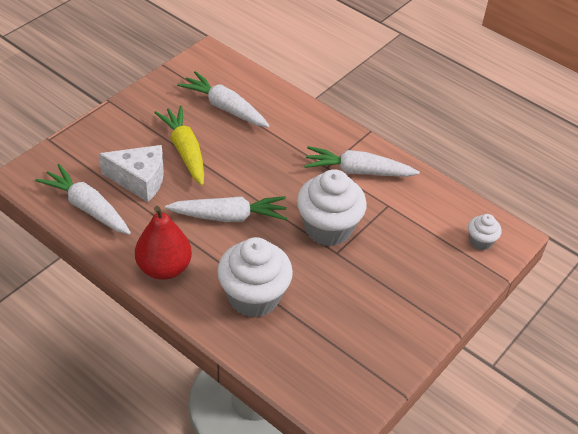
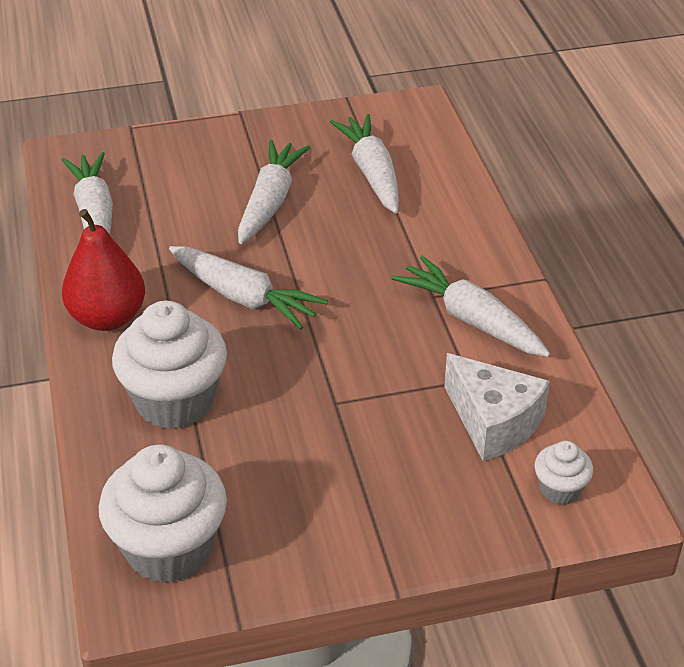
camera: 40 degrees right, 5 degrees down
white cheese [99,145,164,202] -> white cheese moved to [444,353,550,461]
yellow carrot [154,106,204,185] -> white carrot [238,140,311,244]
white cupcake [297,169,367,246] -> white cupcake moved to [99,444,227,583]

